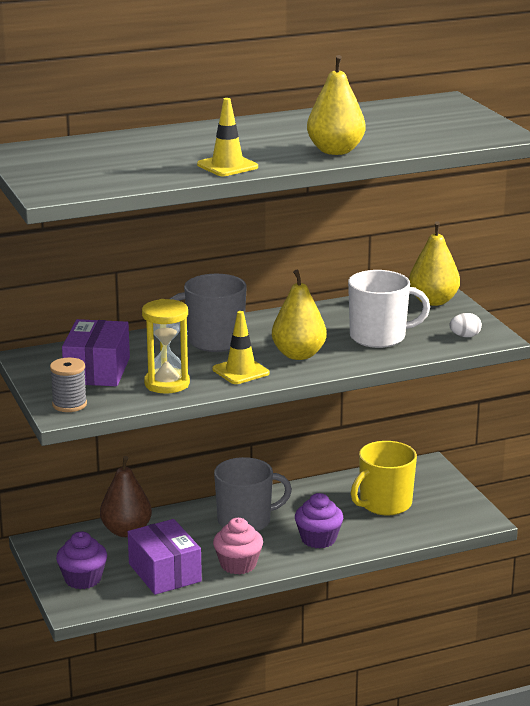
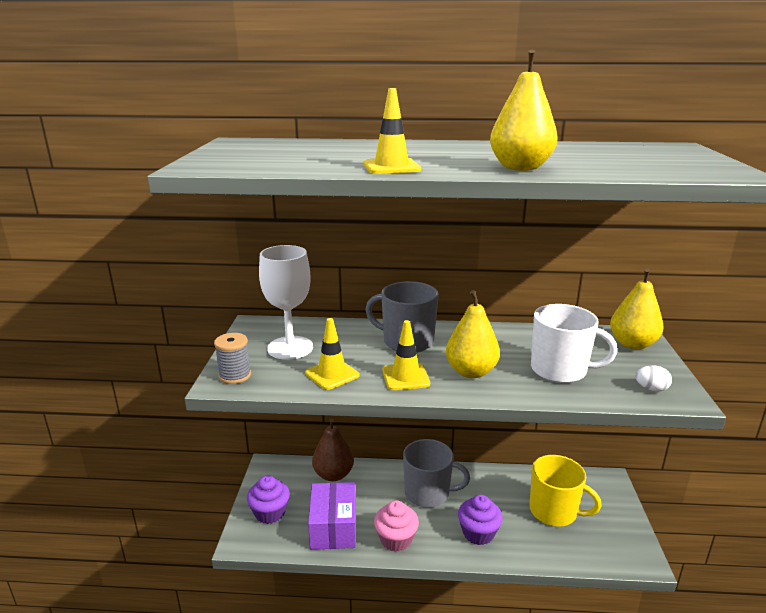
camera: 25 degrees right, 0 degrees up
purple box [62,319,130,386] -> white goblet [259,245,313,360]
yellow hourglass [142,299,190,394] -> yellow traffic cone [305,318,360,390]
yellow mug [351,441,417,516] -> yellow mug turned 135 degrees counterclockwise [530,455,602,527]

